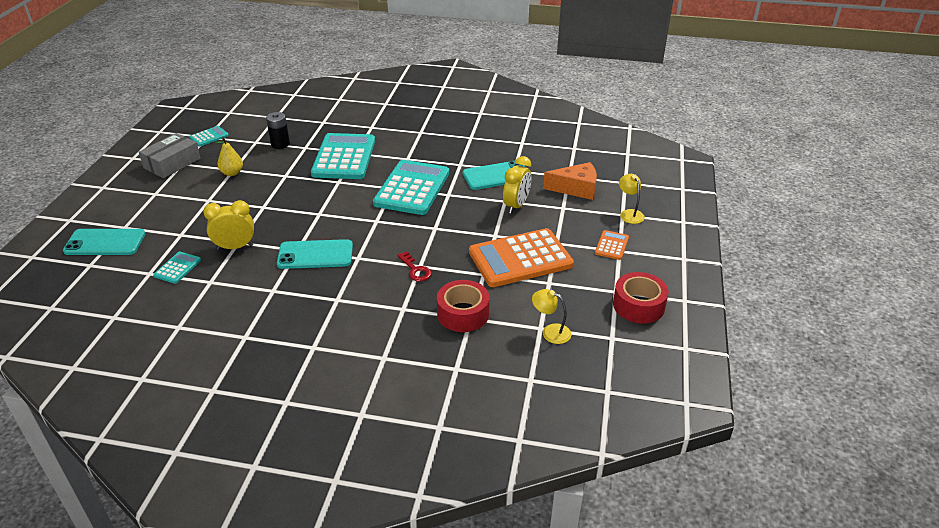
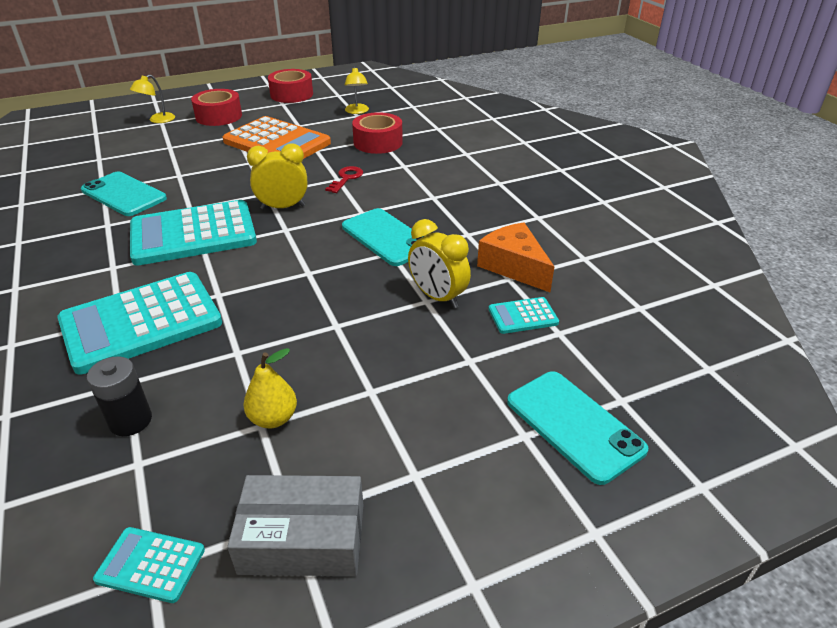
camera: 125 degrees left, 0 degrees up
yellow clock [503,156,531,214] -> yellow clock moved to [247,143,307,210]
orange cheese [543,162,597,200] -> orange cheese moved to [477,222,555,292]
orange calculator [595,230,629,260] -> red tape [191,89,242,126]

